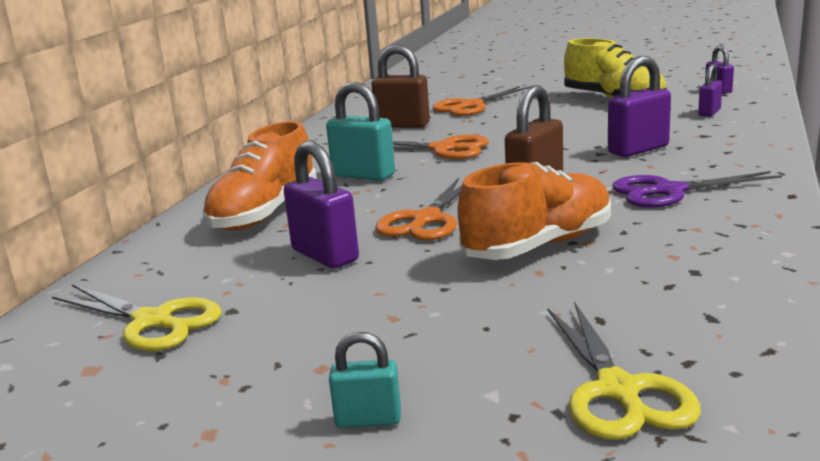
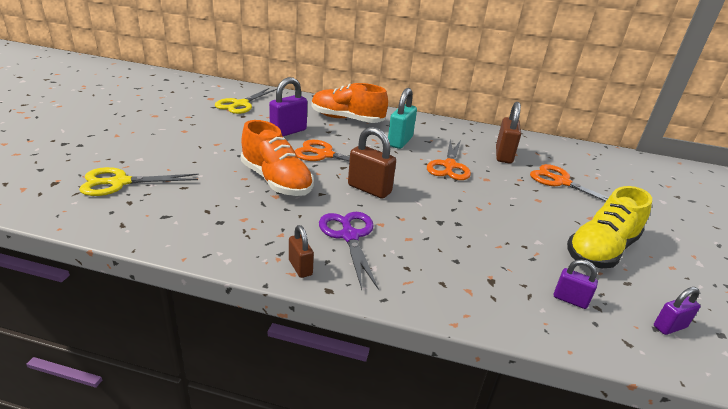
camera: 80 degrees right, 10 degrees up
turquoise padlock [329,332,401,428] -> none
purple padlock [608,56,671,157] -> none
none -> brown padlock [289,225,314,278]

